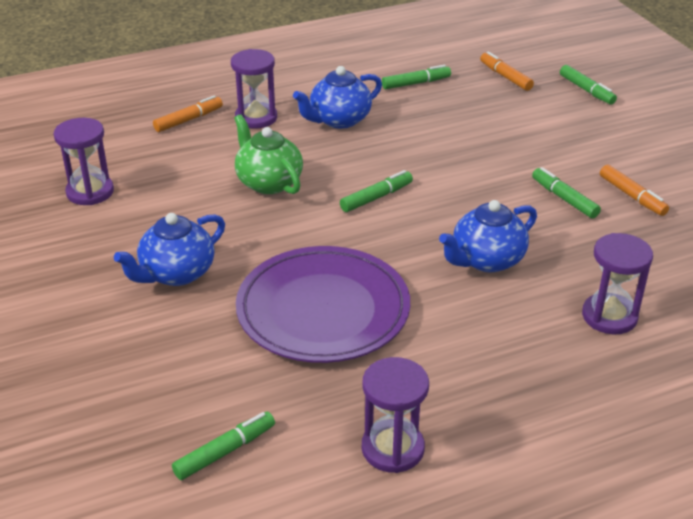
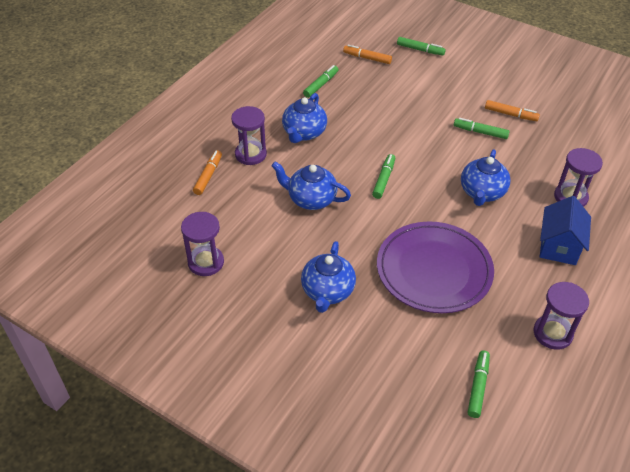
camera: 35 degrees left, 10 degrees up
green teapot [234,114,303,194] -> blue teapot [271,161,351,210]
none -> blue house [540,196,591,265]

